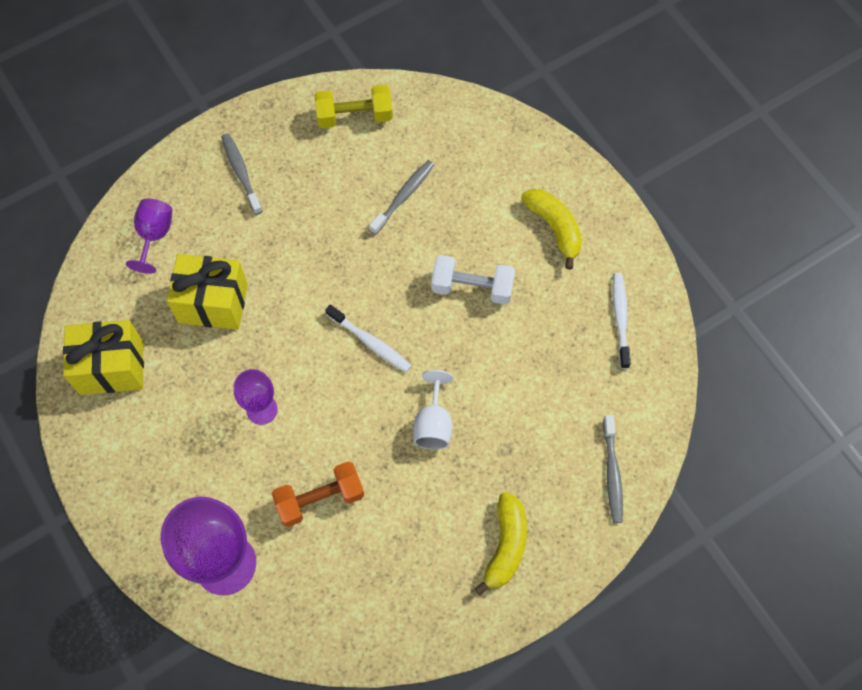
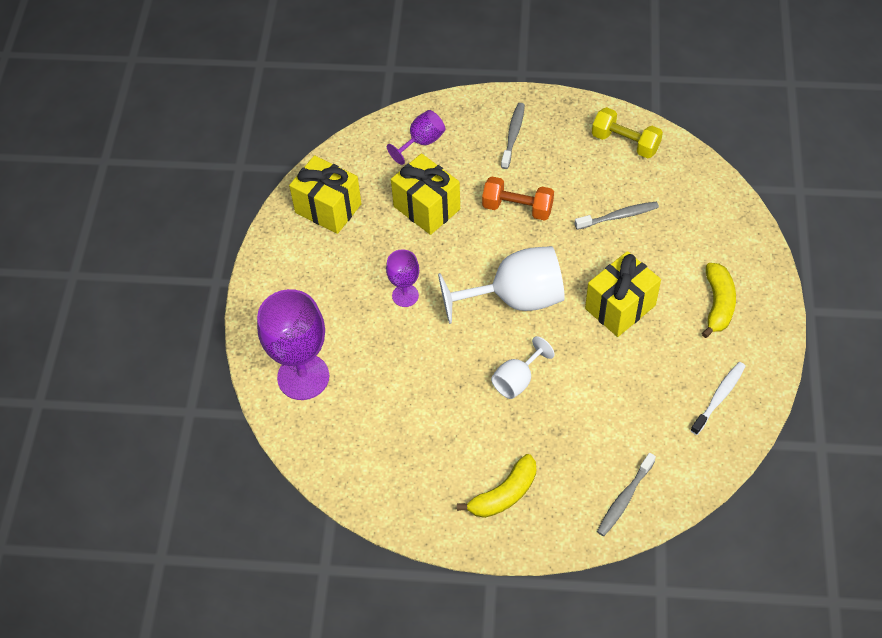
camera: 40 degrees right, 10 degrees down
orange dumbbell [272,461,364,527] -> orange dumbbell moved to [482,176,554,221]
white toothbrush [325,305,412,372] -> white goblet [438,246,565,324]
white dumbbell [431,255,515,305] -> yellow gift [585,251,661,337]

